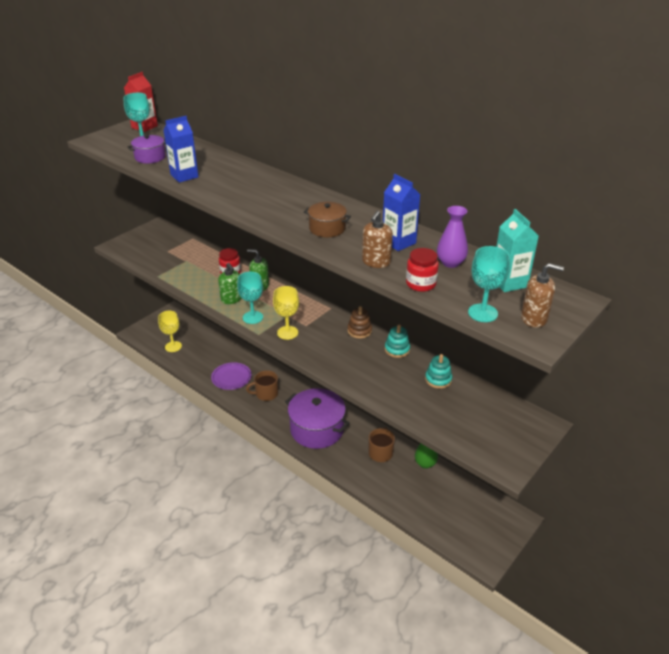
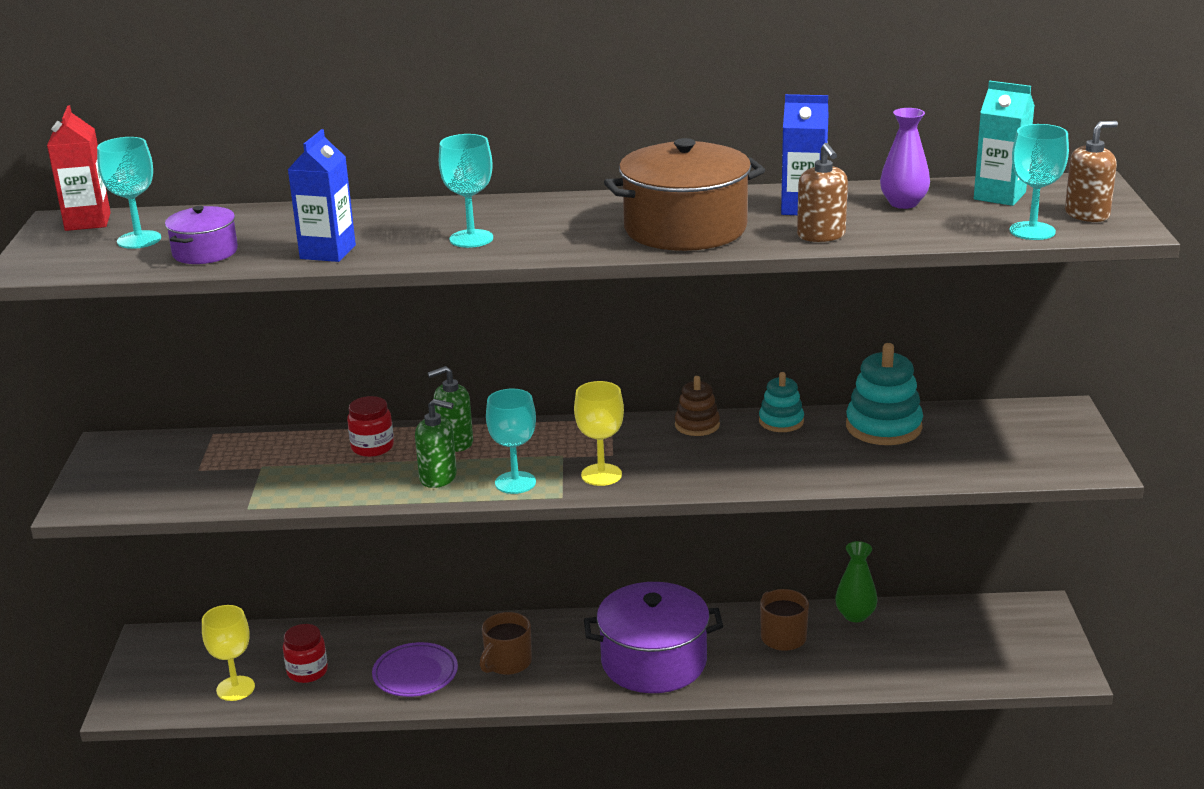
camera: 40 degrees left, 10 degrees down
brown pot [304,202,351,237] -> brown pot [604,138,765,251], size x1.92
red jar [406,248,439,292] -> red jar moved to [283,624,328,683]
turquoise stacking toy [425,354,452,389] -> turquoise stacking toy [846,343,923,445], size x1.66
none -> turquoise goblet [439,134,493,248]

